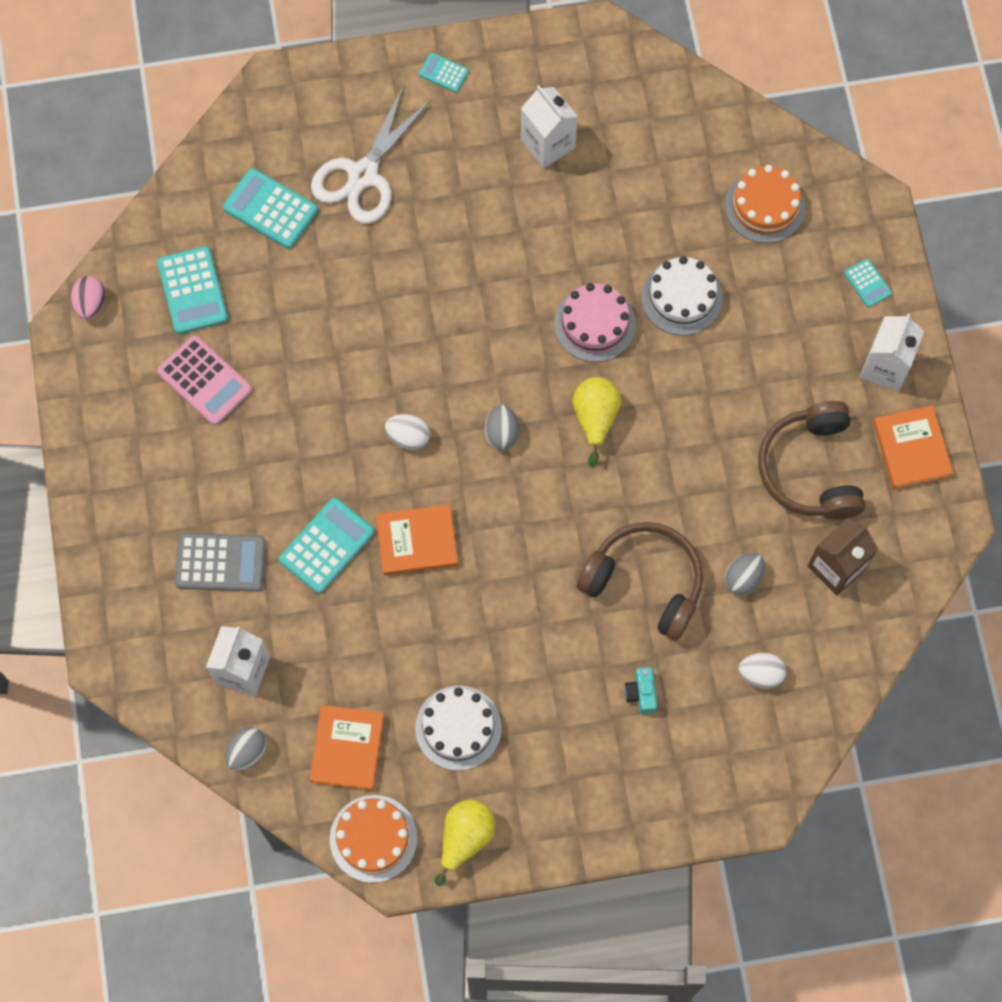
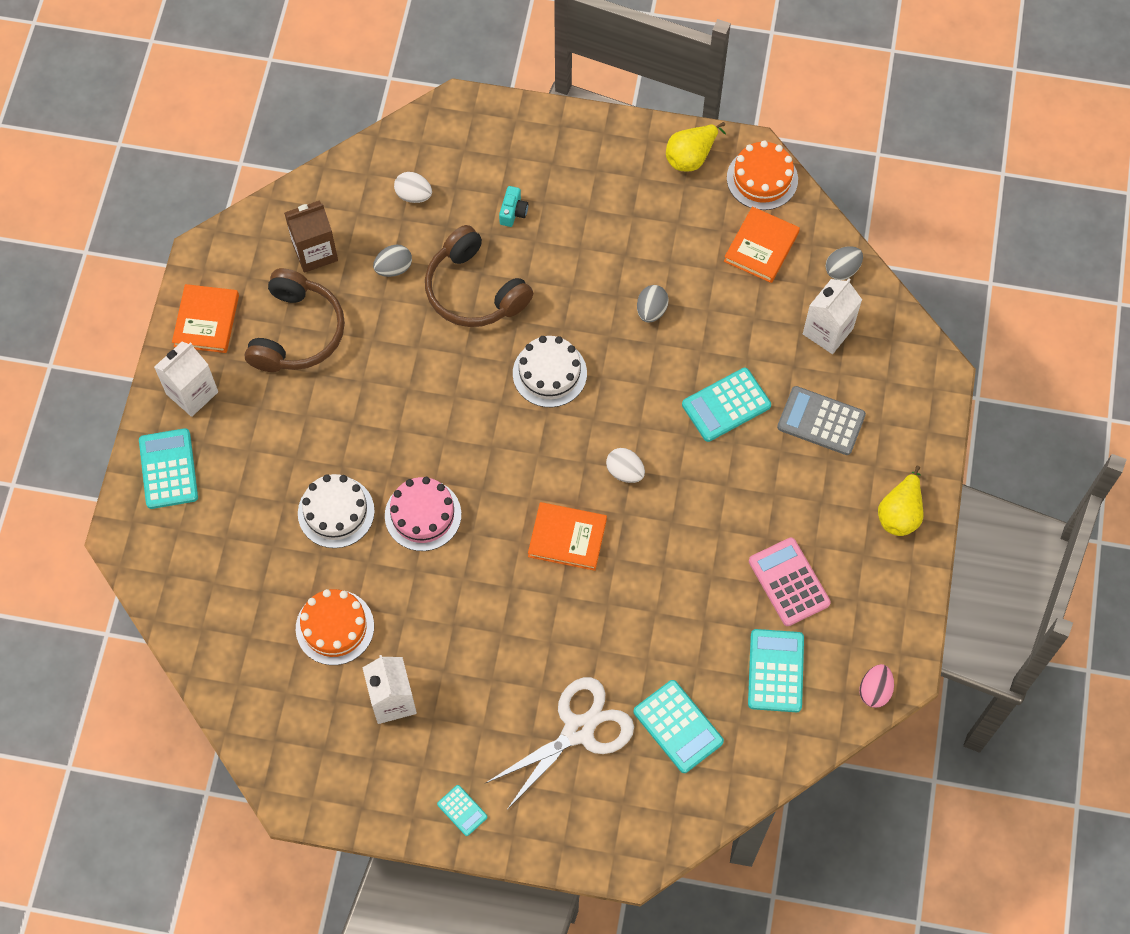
camera: 160 degrees left, 5 degrees down
orange book [376,504,458,576] -> orange book moved to [528,502,607,571]
white cake [415,685,502,771] -> white cake moved to [513,336,587,407]
grey egg [485,404,519,450] -> grey egg moved to [637,285,669,323]
yellow pear [572,377,621,467] -> yellow pear moved to [878,466,923,536]
orange cake [725,165,805,243] -> orange cake moved to [296,589,374,665]
turquoise calculator [844,259,892,307] -> turquoise calculator [139,428,198,509], size x1.85

